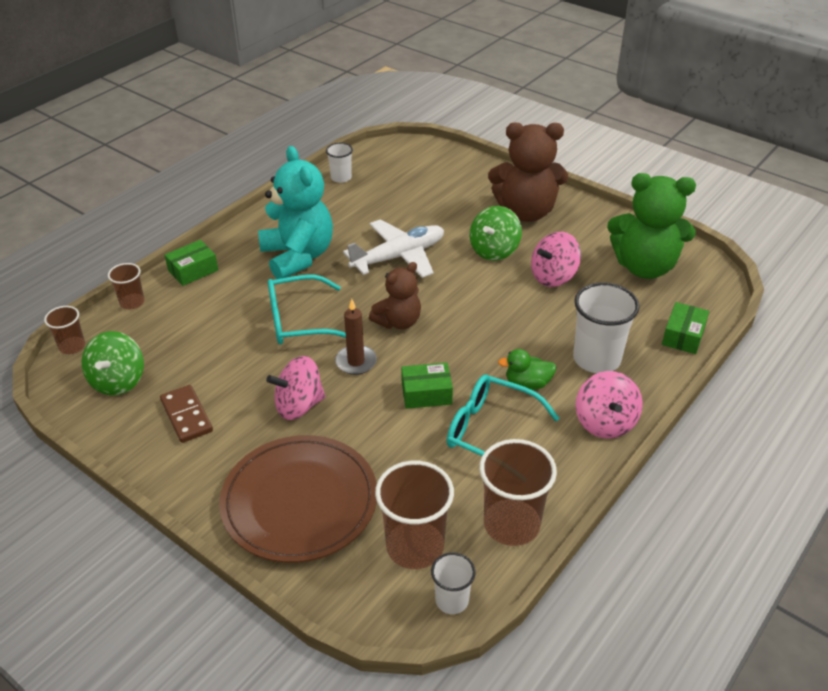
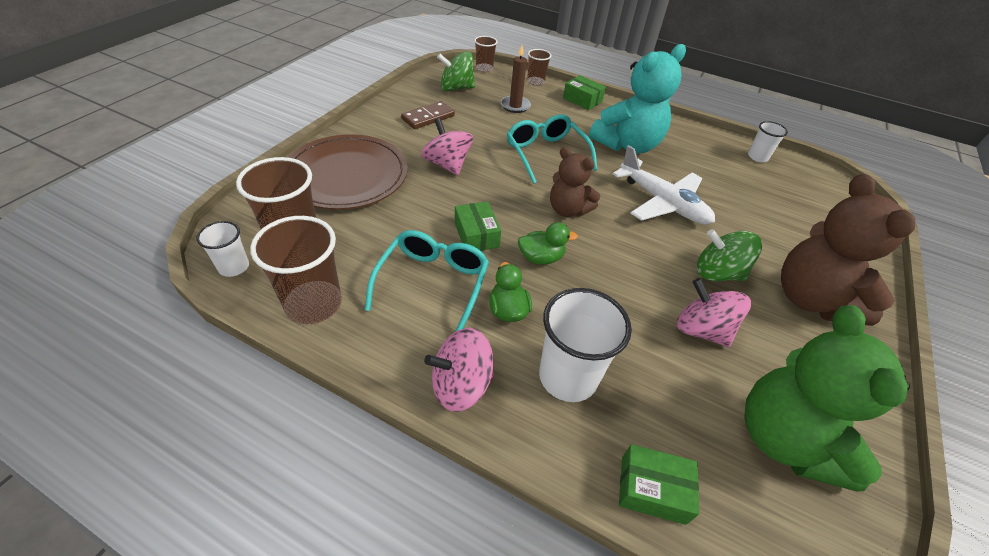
camera: 75 degrees right, 5 degrees up
brown candle [335,299,377,375] -> brown candle moved to [501,45,531,113]
none -> green duck [518,222,578,265]

